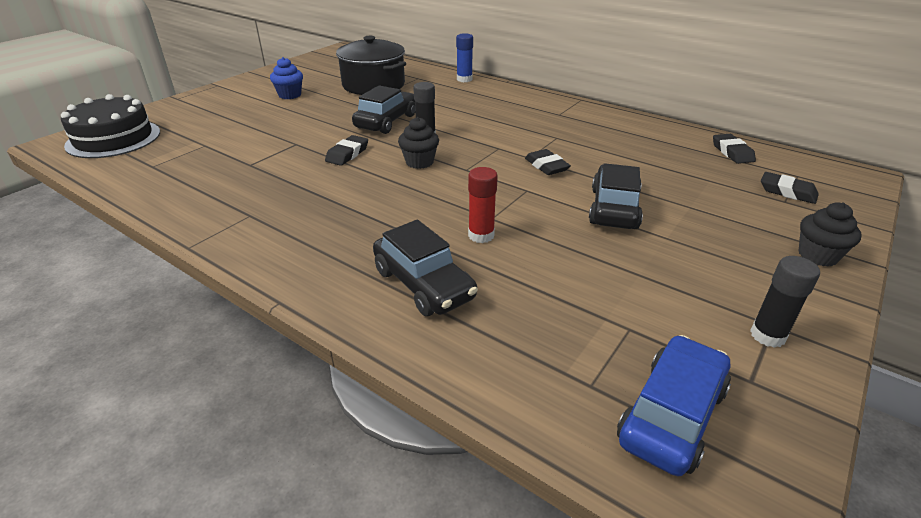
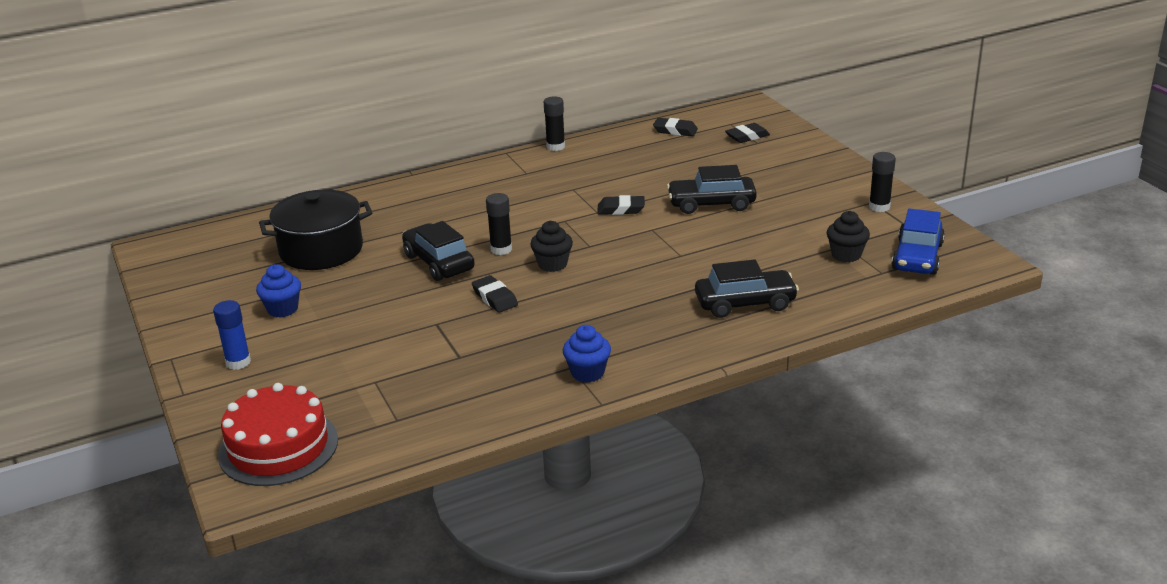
camera: 60 degrees left, 5 degrees down
black cake [61,94,160,158] -> red cake [218,383,338,486]
blue glue stick [456,33,473,82] -> blue glue stick moved to [213,300,251,370]
red glue stick [468,167,498,243] -> none
black car [589,163,643,229] -> black car turned 45 degrees counterclockwise [667,165,757,214]
blue car [617,335,731,476] -> blue car turned 135 degrees counterclockwise [892,208,945,275]
black cupcake [799,202,862,267] -> black cupcake moved to [827,211,870,262]
none -> black glue stick [544,96,565,151]
none -> blue cupcake [563,325,611,383]

